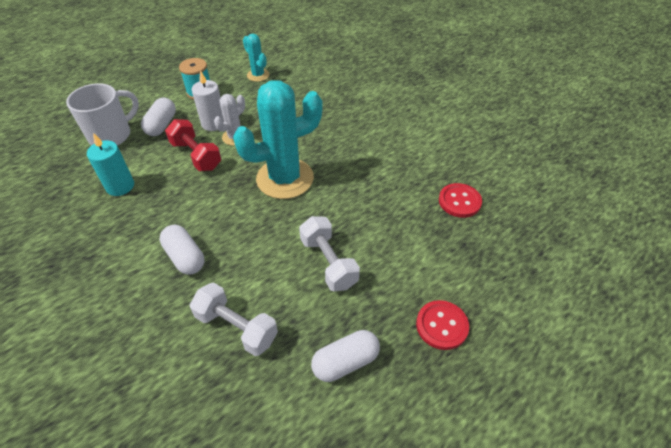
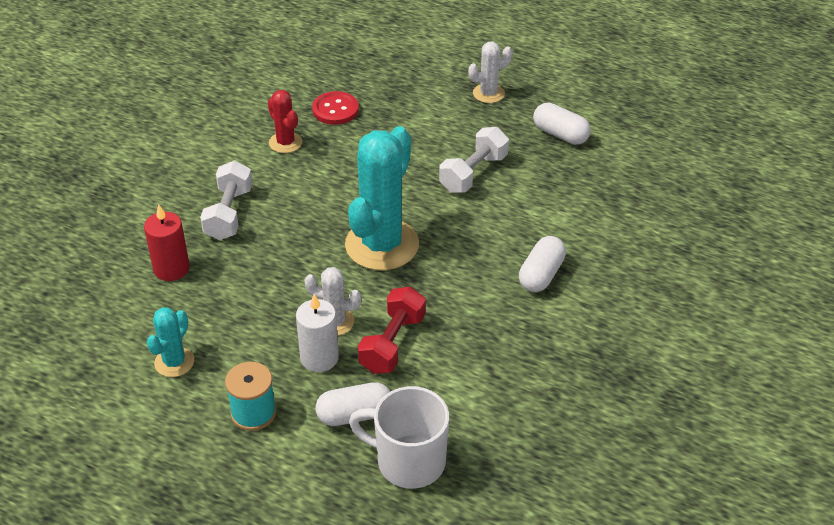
camera: 115 degrees left, 5 degrees down
turquoise candle [87,133,134,196] -> none
white dumbbell [190,282,278,356] -> white dumbbell moved to [200,161,253,240]
turquoise cactus [233,80,323,199] -> turquoise cactus turned 75 degrees clockwise [345,126,419,270]
red button [416,300,469,350] -> white cactus [468,42,513,103]
none -> red candle [144,204,190,281]
none -> red cactus [268,90,302,153]

